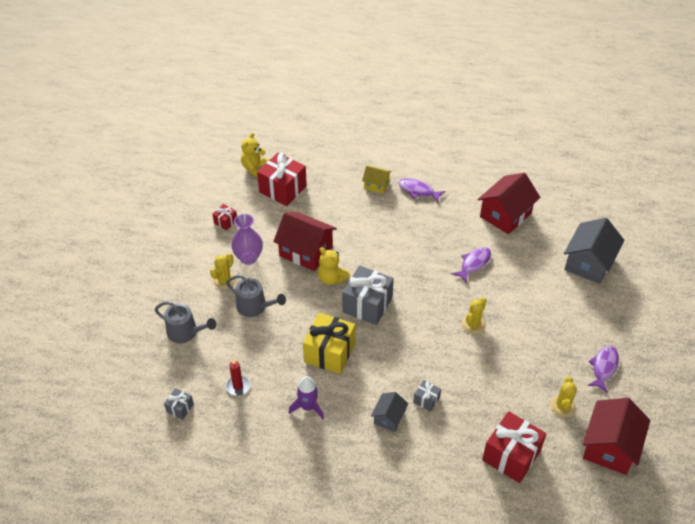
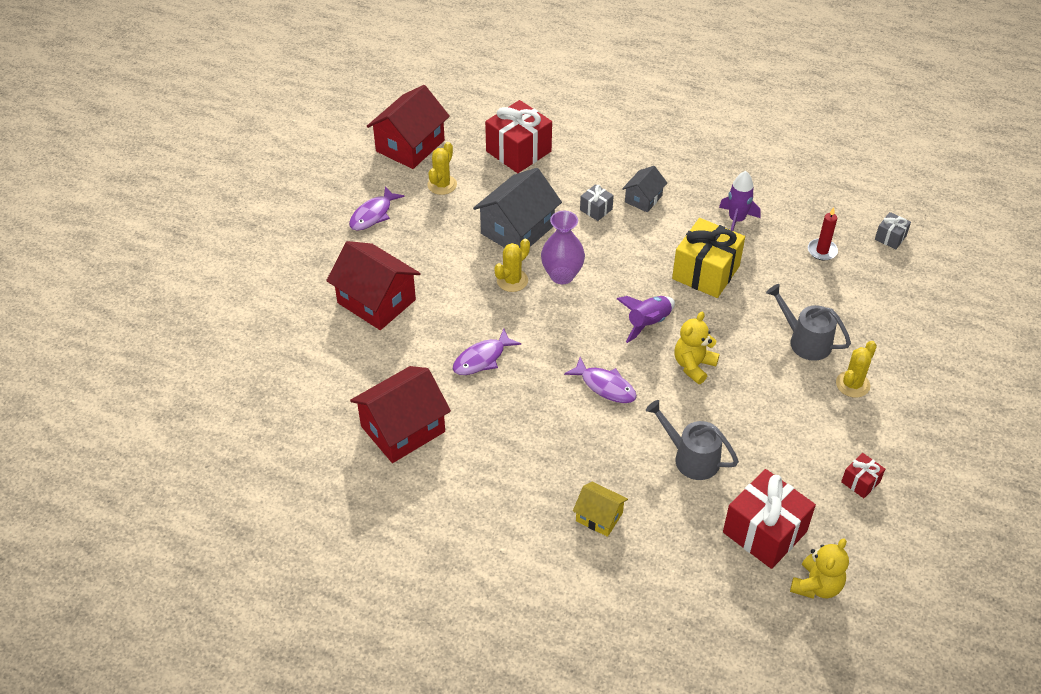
camera: 170 degrees left, 0 degrees up
grey watering can [154,301,216,343] -> grey watering can moved to [646,400,739,480]
purple vase [231,214,263,265] -> purple vase moved to [541,211,585,284]
red house [273,212,337,271] -> red house moved to [326,241,421,330]
yellow teddy bear [318,247,350,285] -> yellow teddy bear turned 105 degrees counterclockwise [674,312,719,384]
grey gift [342,265,394,325] -> purple rocket [617,296,675,343]
purple fish [398,179,445,203] -> purple fish moved to [564,357,637,403]
grey house [564,218,625,284] -> grey house moved to [473,168,562,248]

